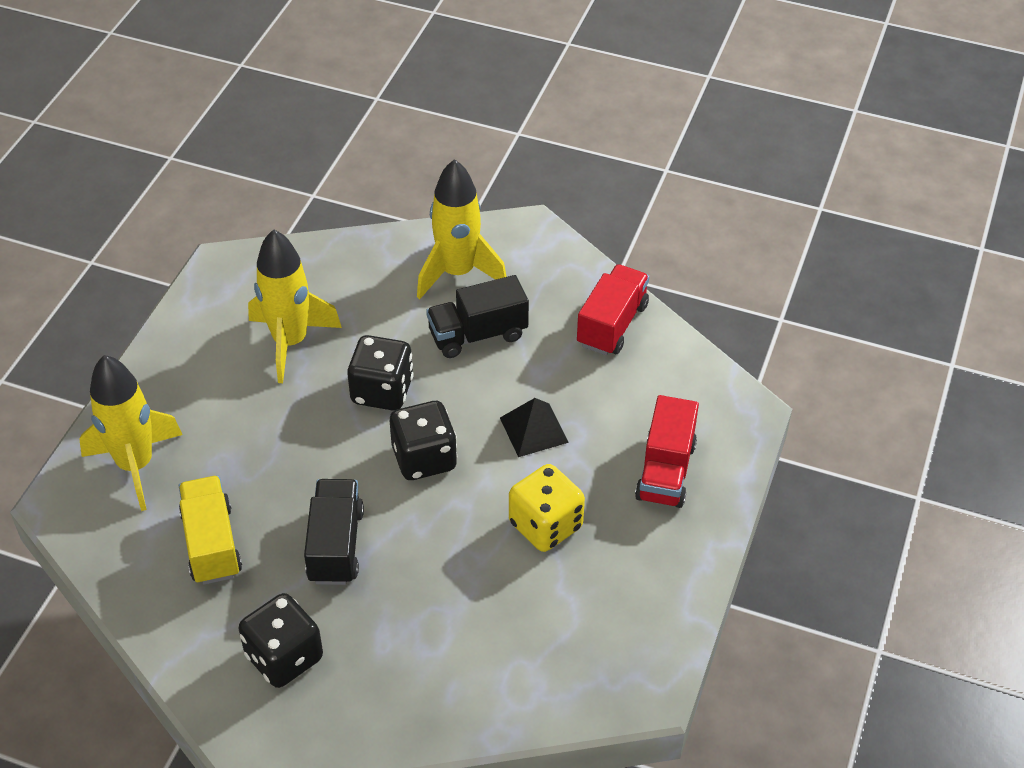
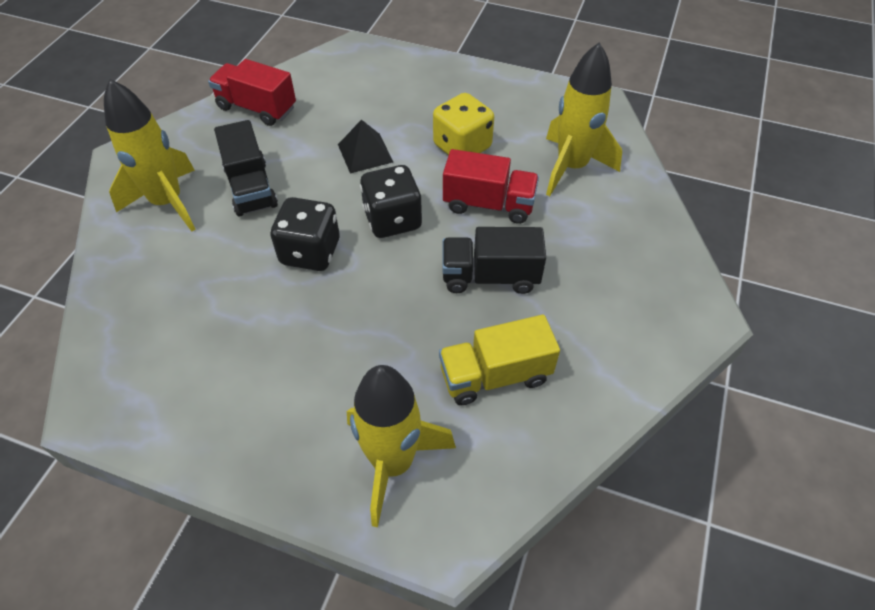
camera: 90 degrees left, 5 degrees up
black dice [239,593,323,688] -> none
yellow rocket [248,229,342,383] -> yellow rocket moved to [546,43,622,196]
red truck [635,395,699,508] -> red truck moved to [443,149,539,224]

